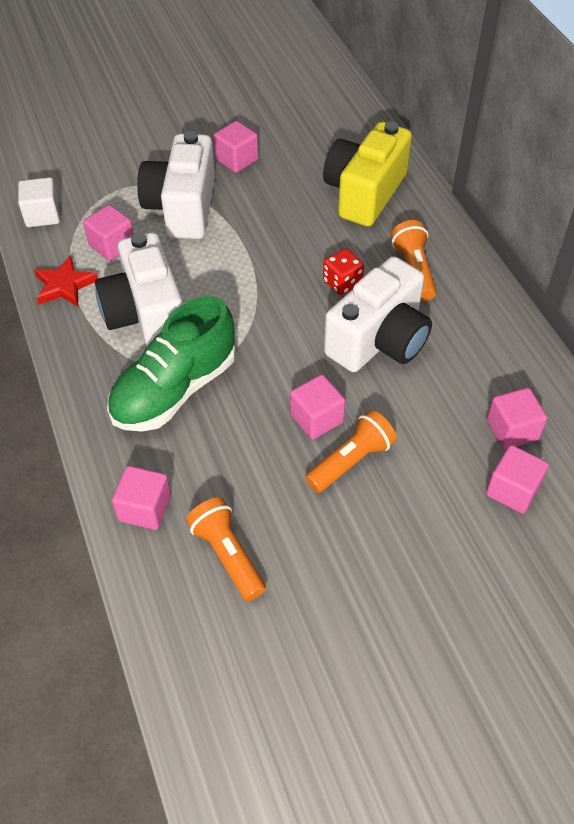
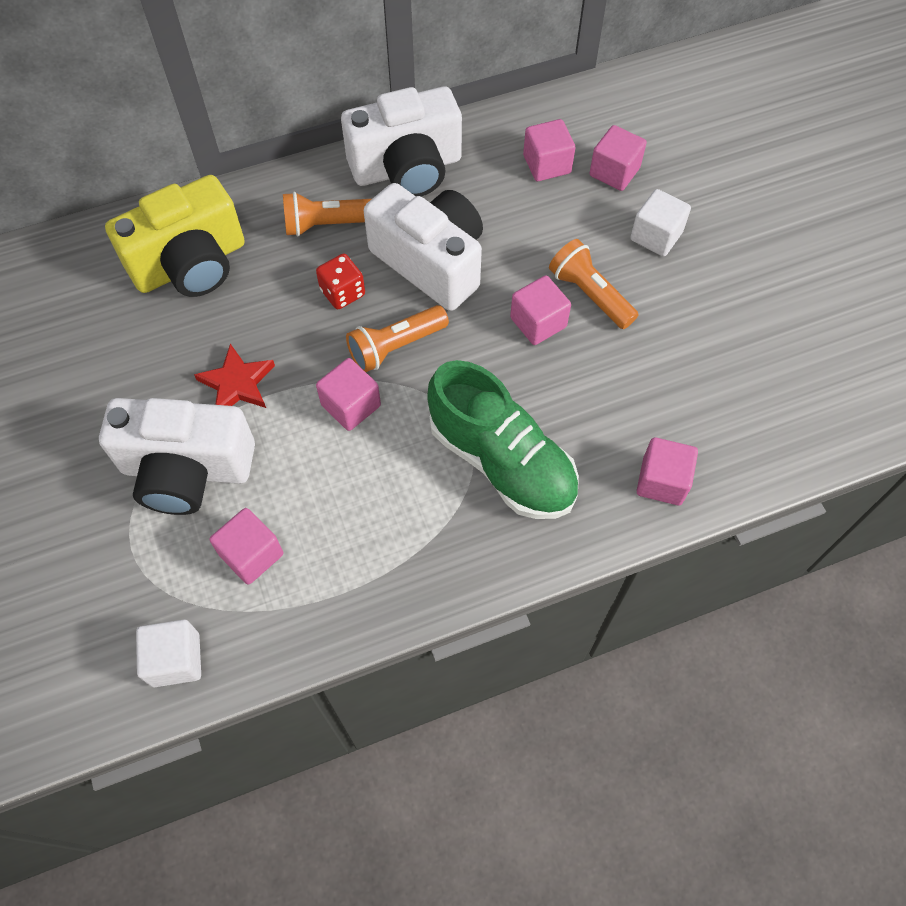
camera: 90 degrees left, 10 degrees up
red star [34,255,98,307] -> red star moved to [194,343,275,408]
white camera [95,232,183,347] -> white camera moved to [341,86,462,197]
orange flashlight [186,497,266,601] -> orange flashlight moved to [346,305,449,372]
pink cube [214,121,258,173] -> pink cube moved to [316,358,381,431]
yellow camera [323,122,412,227] -> yellow camera turned 60 degrees counterclockwise [105,175,245,297]
none -> white cube [630,189,691,257]

